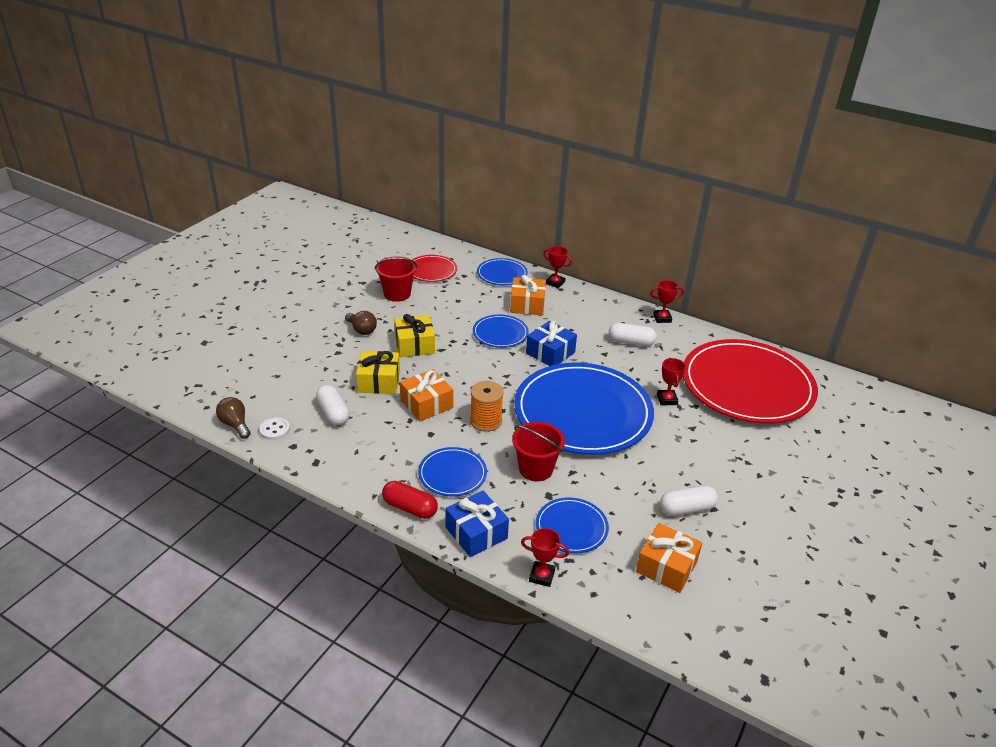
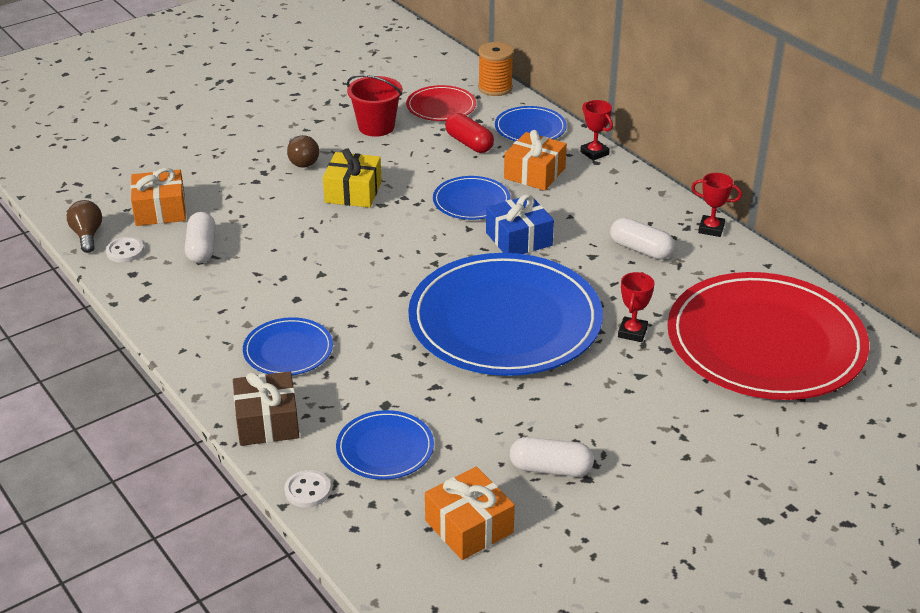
camera: 25 degrees right, 0 degrees up
yellow gift [356,351,400,394] -> none
red capsule [382,481,438,519] -> red capsule moved to [445,113,494,153]
orange gift [400,369,453,421] -> orange gift moved to [131,168,186,226]
blue gift [446,491,509,557] -> brown gift [233,371,299,446]
orange spool [470,381,504,432] -> orange spool moved to [478,42,514,96]
red bucket [512,422,565,481] -> none
red trophy [521,528,569,587] -> white button [285,470,331,508]

